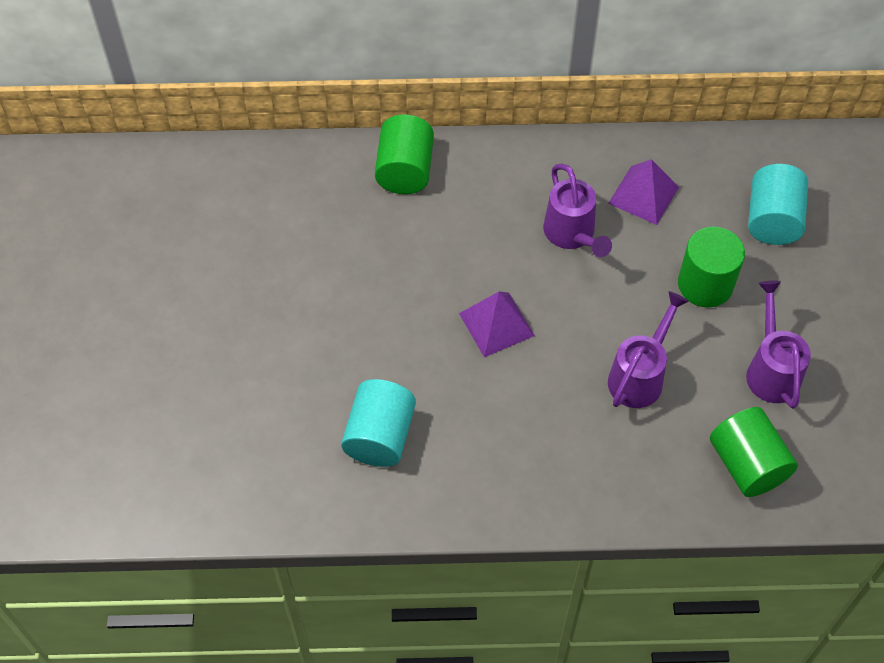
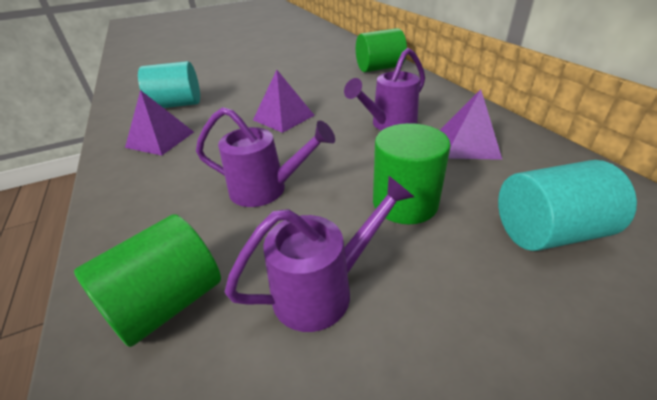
camera: 70 degrees right, 20 degrees down
none -> purple pyramid [125,90,194,156]

